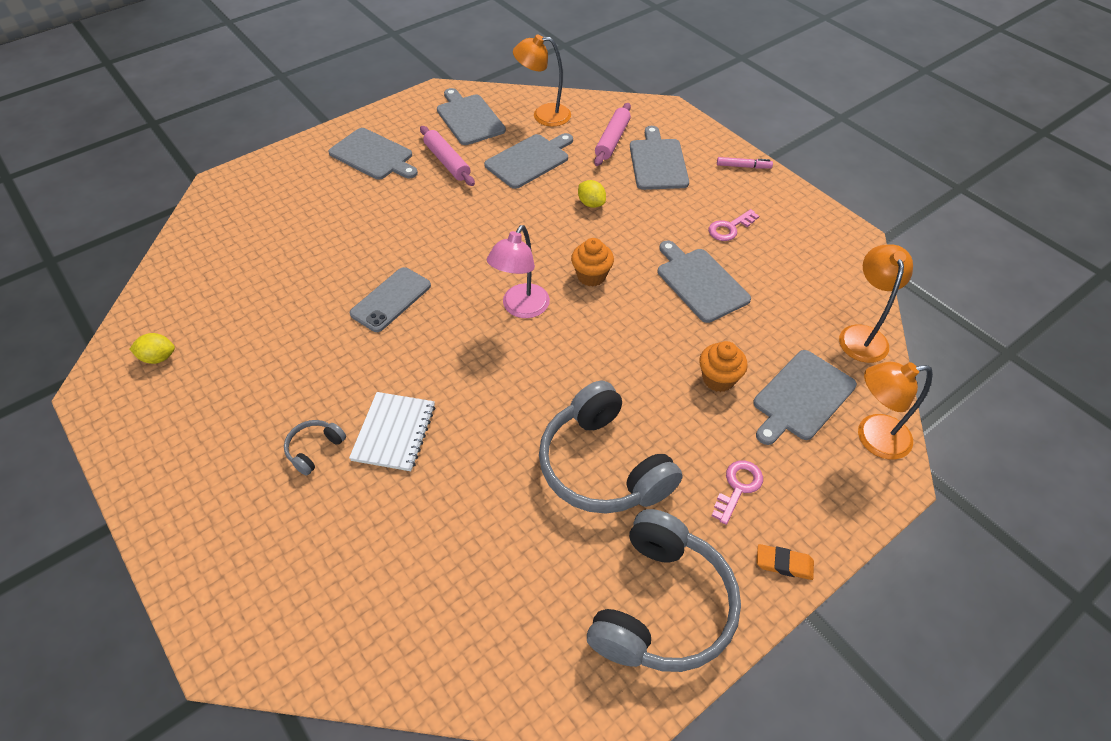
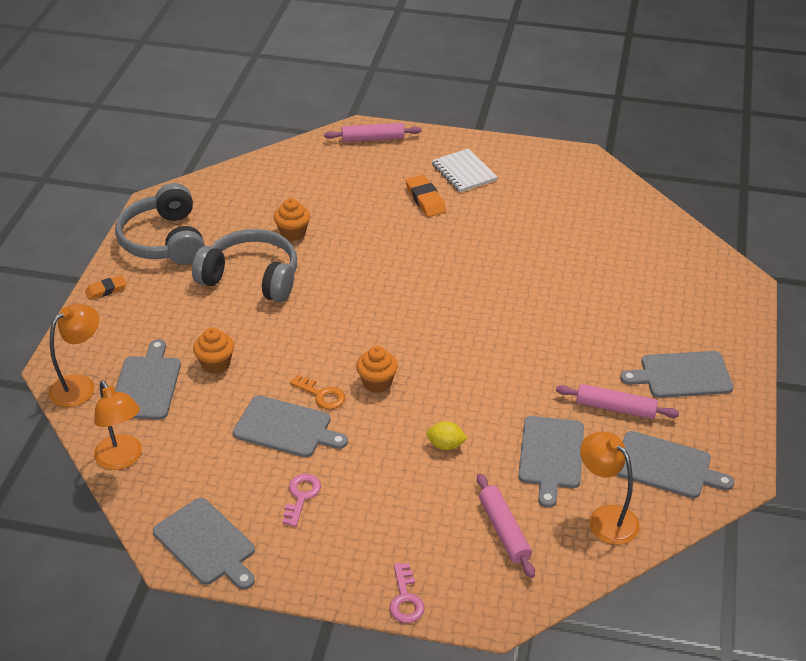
camera: 140 degrees right, 10 degrees down
yellow lemon [130,333,175,364] -> none
grey headphones [284,420,346,476] -> orange eraser [405,175,446,217]
grey phone [349,267,431,332] -> none
white notebook [349,392,435,471] -> white notebook moved to [432,148,497,192]
pink lamp [487,225,550,318] -> none
orange lamp [513,35,571,127] -> orange lamp turned 90 degrees counterclockwise [580,432,640,545]
grey cutting board [630,126,689,190] -> grey cutting board moved to [153,498,255,590]
pink key [712,460,763,525] -> pink key moved to [390,563,425,623]
pink marker [717,157,773,169] -> none
none -> orange cupcake [274,198,310,241]
none -> orange key [290,375,345,409]
none -> pink rolling pin [324,123,421,142]

